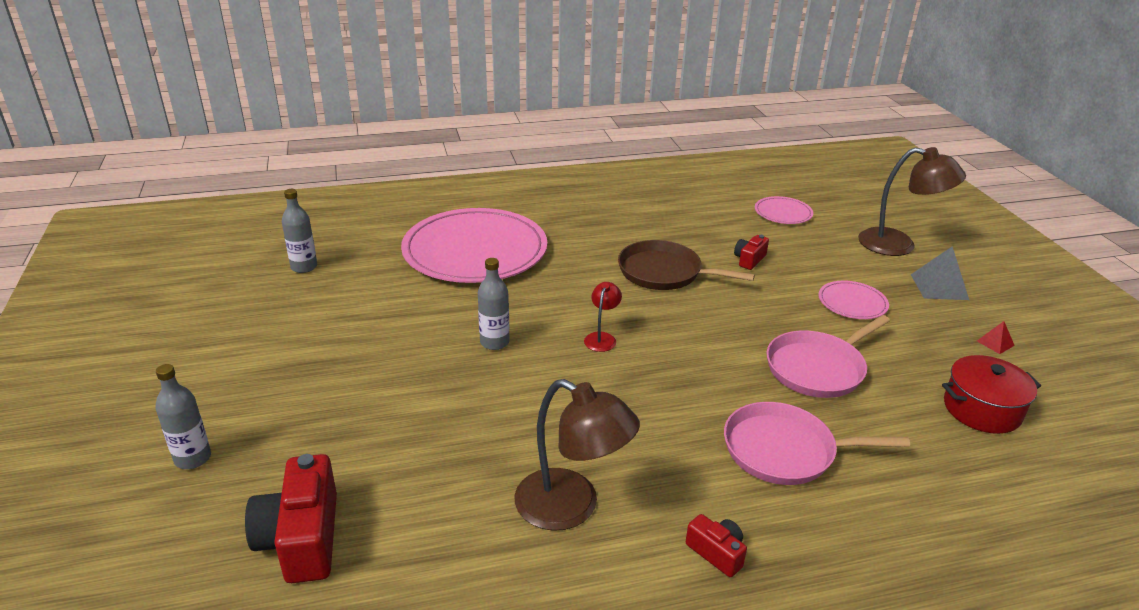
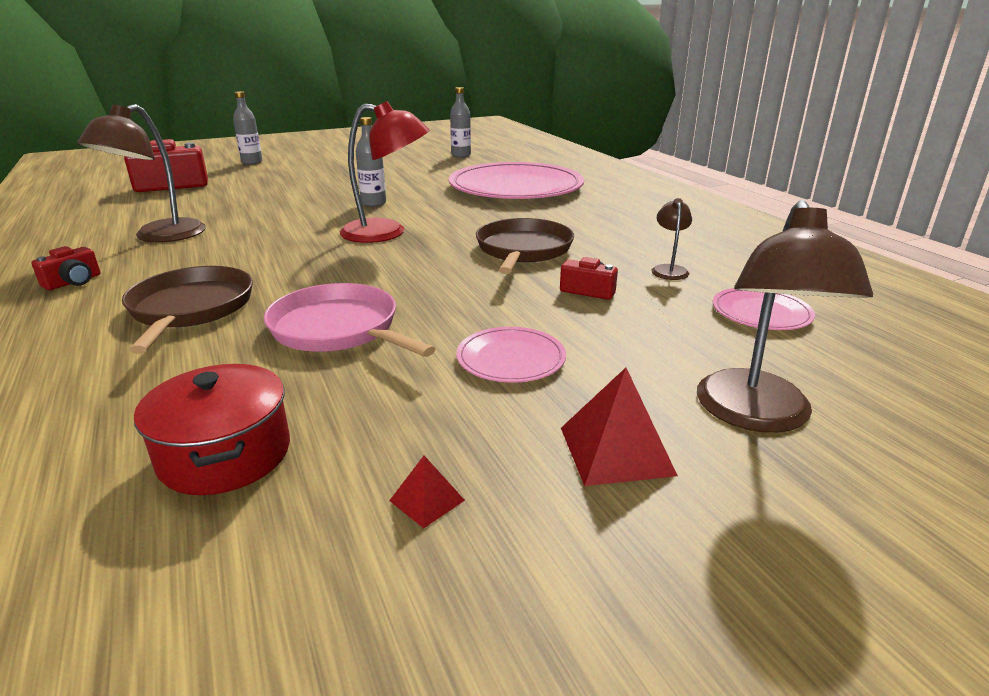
camera: 80 degrees right, 5 degrees down
red lamp [584,282,622,352] -> red lamp [340,101,430,243], size x2.02
pink pan [724,402,910,485] -> brown pan [122,266,253,354]
grey pyramid [911,246,969,300] -> red pyramid [561,368,678,486]
none -> brown lamp [652,198,692,280]

